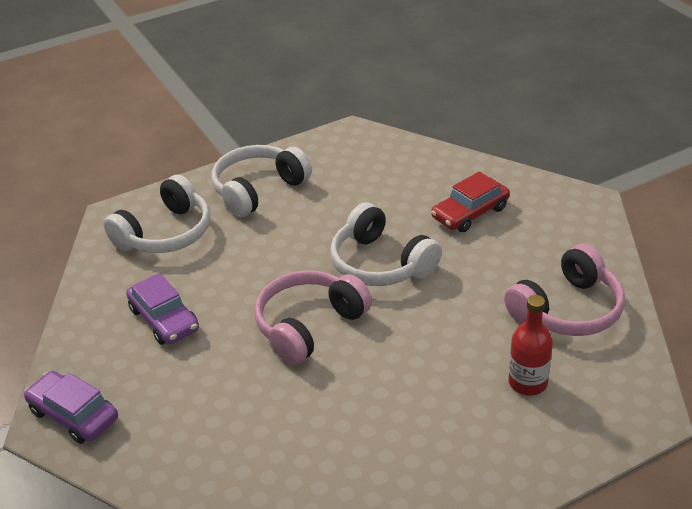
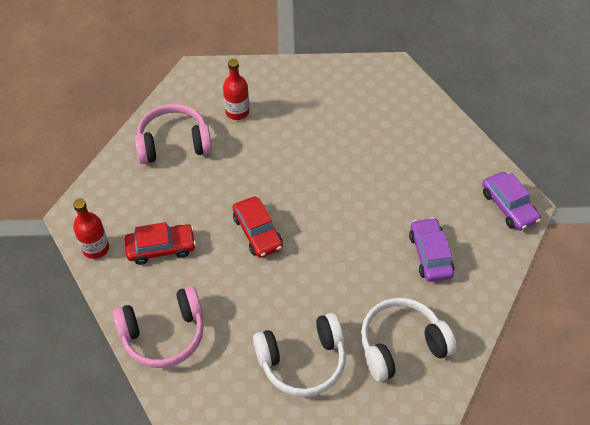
camera: 155 degrees left, 15 degrees up
pink headphones [254,270,372,365] -> pink headphones moved to [113,286,204,368]
white headphones [330,203,442,286] -> red car [233,196,283,258]
none -> red bottle [73,199,109,259]

